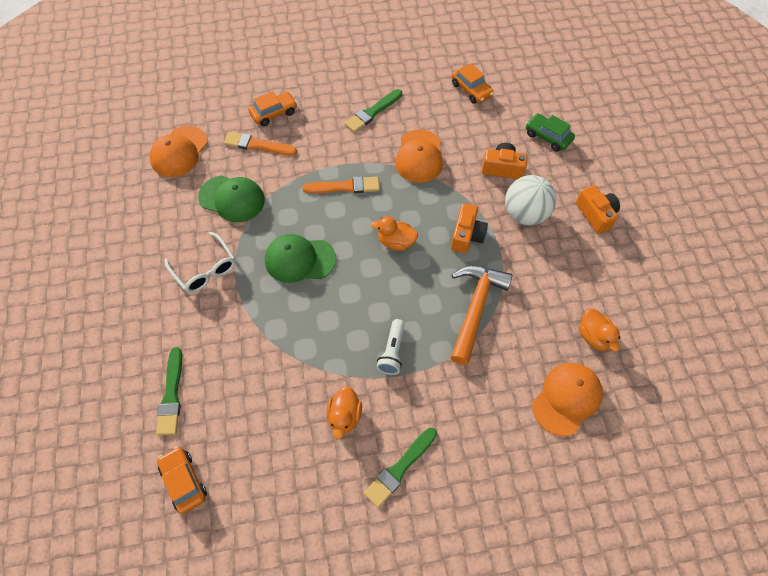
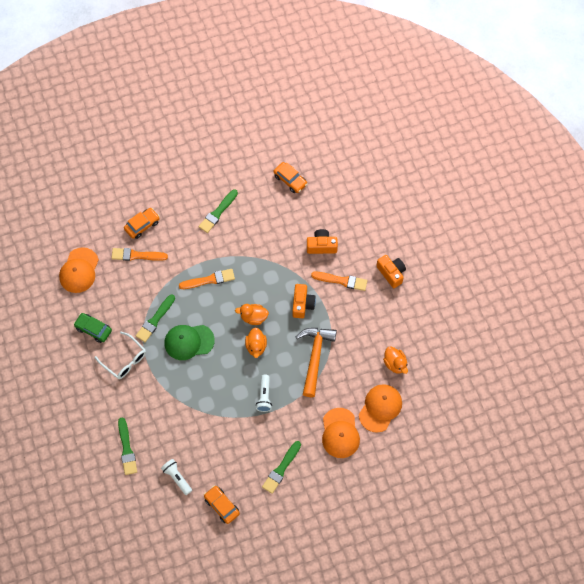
camera: 10 degrees left, 5 degrees up
orange car [157,446,207,514] -> orange car moved to [204,485,240,524]
green cap [198,175,265,222] -> none
orange duck [326,386,362,439] -> orange duck moved to [245,327,267,358]
orange cap [395,130,443,183] -> orange cap moved to [322,408,360,458]
white ball [505,175,556,225] -> orange brush [311,272,367,291]
green car [526,113,575,152] -> green car moved to [73,313,112,343]
none -> green brush [136,294,175,342]
none -> white flashlight [161,459,192,495]

